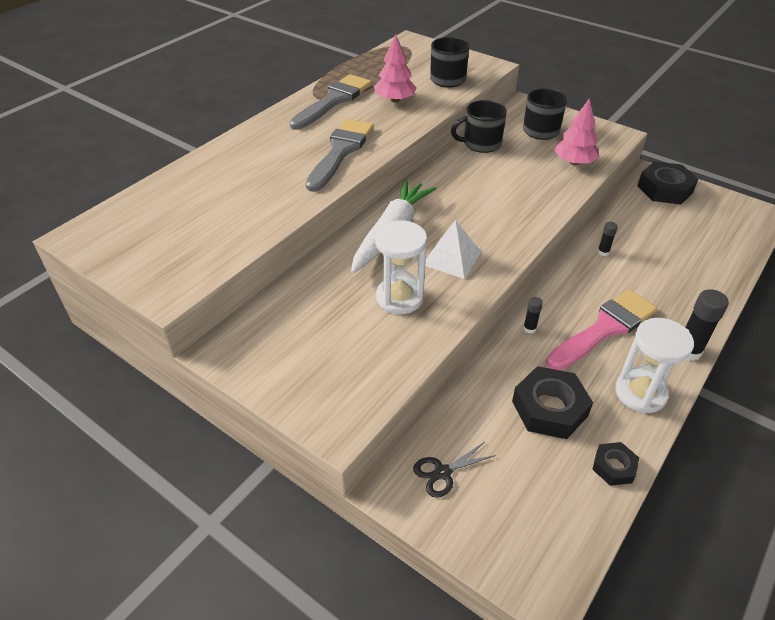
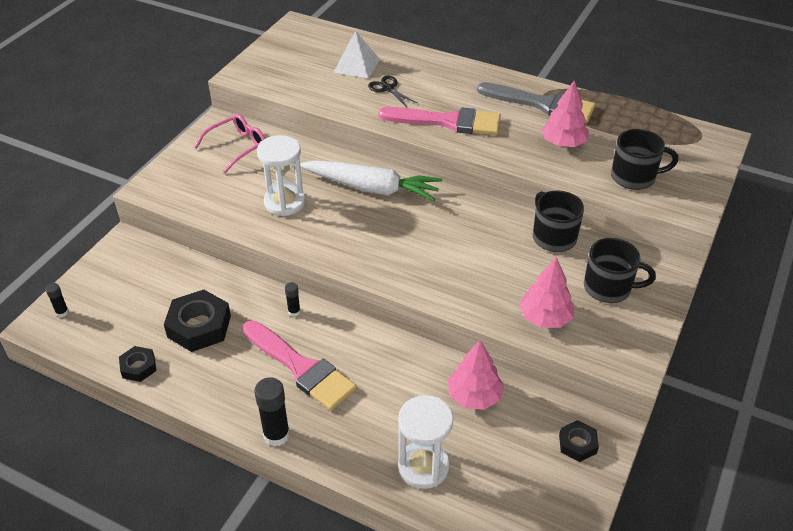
camera: 80 degrees right, 0 degrees up
grey brush [306,119,374,192] -> pink brush [379,107,501,135]
black scissors [413,442,496,498] -> black scissors moved to [368,76,417,107]
white pyramid [425,220,481,279] -> white pyramid moved to [333,31,380,78]
black glue stick [598,222,618,256] -> black glue stick moved to [46,283,69,317]
white hourglass [615,318,694,413] -> white hourglass moved to [398,395,453,489]
black nut [637,161,698,205] -> black nut [559,420,599,462], size x0.56
none -> pink glasses [194,114,265,173]
none -> pink tree [447,340,504,410]

